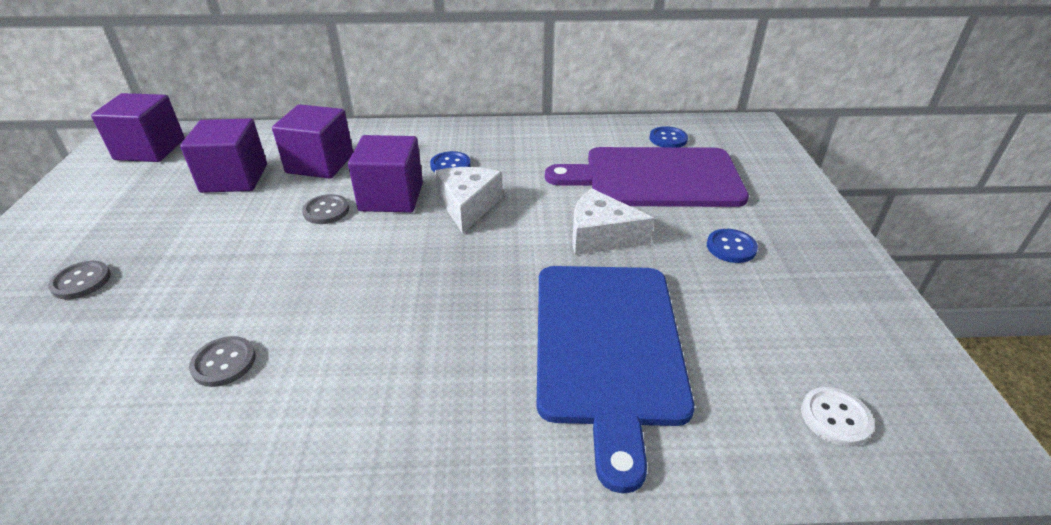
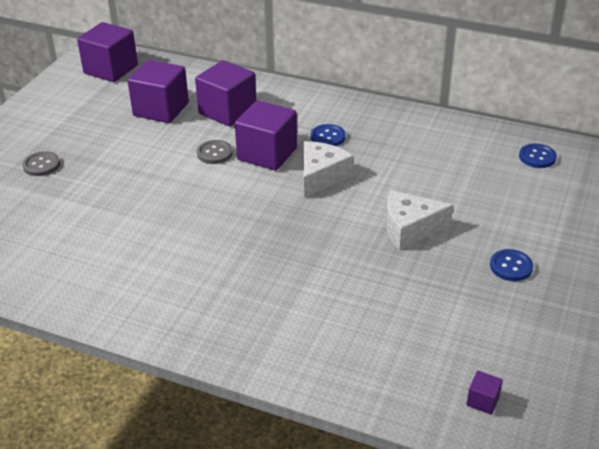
camera: 25 degrees right, 0 degrees up
grey button [189,336,256,387] -> none
blue cutting board [536,266,694,493] -> none
purple cutting board [545,147,749,207] -> none
white cheese [572,188,655,255] -> white cheese turned 45 degrees counterclockwise [386,190,453,250]
white button [801,387,874,447] -> purple cube [466,371,503,414]

